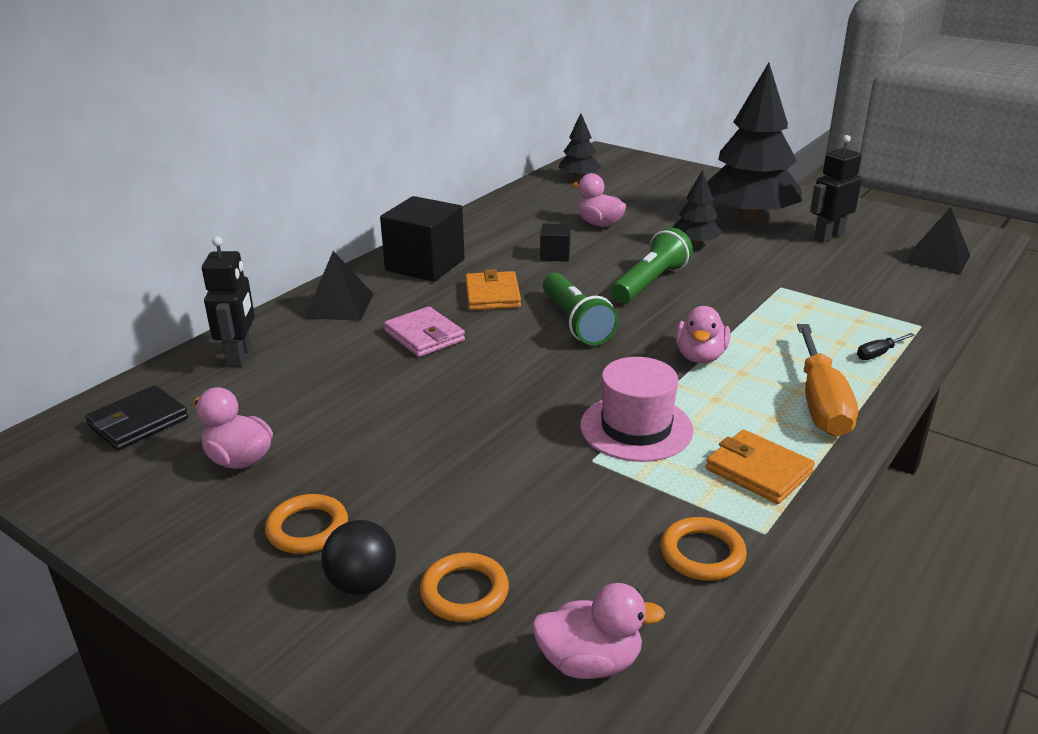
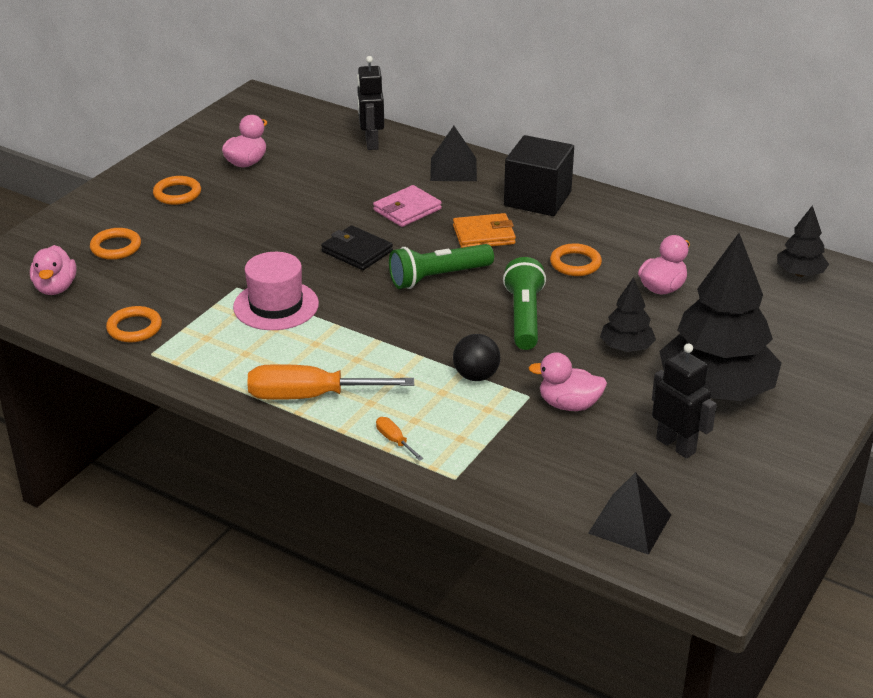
camera: 85 degrees right, 5 degrees up
black wallet [85,385,188,450] -> black wallet moved to [321,225,393,270]
black robot [202,236,255,367] -> black robot turned 90 degrees clockwise [357,56,384,150]
black ball [321,520,396,595] -> black ball moved to [453,334,500,381]
black cube [540,223,571,262] -> orange ring [550,243,602,276]
green flashlight [611,227,693,303] -> green flashlight turned 120 degrees counterclockwise [503,257,546,350]
pink duck [675,306,730,363] -> pink duck moved to [528,352,607,411]
orange wallet [706,430,815,504] -> none
black screwdriver [857,333,915,360] -> orange screwdriver [376,417,423,461]

